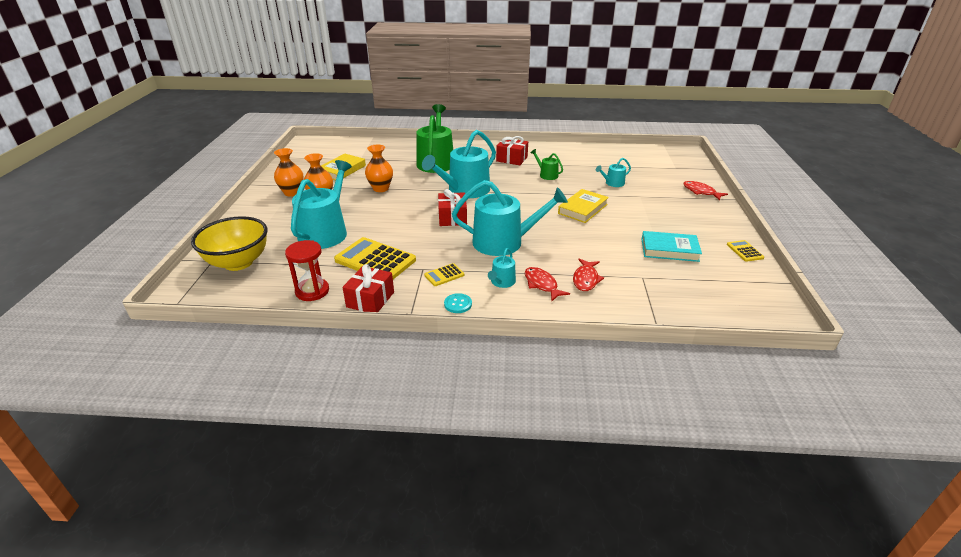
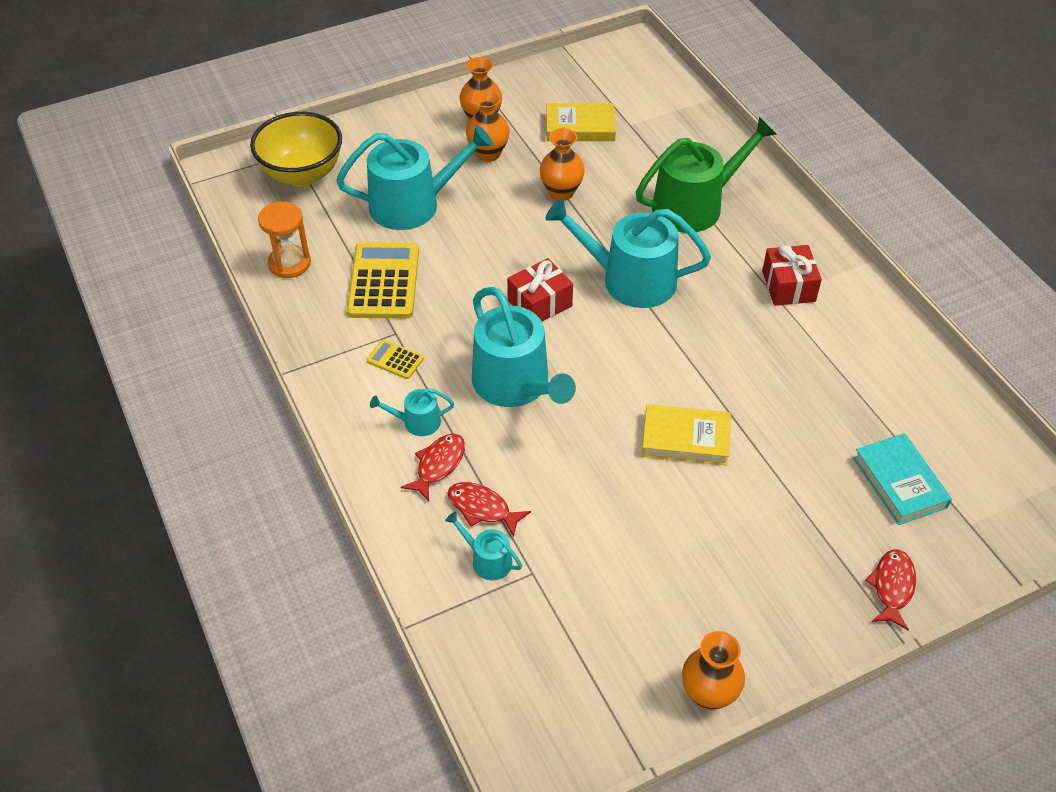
camera: 60 degrees right, 15 degrees up
red hourglass [285,240,329,301] -> orange hourglass [258,201,311,278]
red gift [342,264,394,312] -> none
turquoise button [444,293,472,313] -> none
green watering can [530,149,563,180] -> none
red fish [573,259,604,291] -> red fish turned 45 degrees clockwise [448,482,531,537]
turquoise watering can [596,158,631,187] -> turquoise watering can moved to [445,511,522,580]
turquoise book [642,231,702,262] -> turquoise book moved to [853,433,952,525]
yellow calculator [727,240,764,262] -> orange vase [682,631,745,710]

